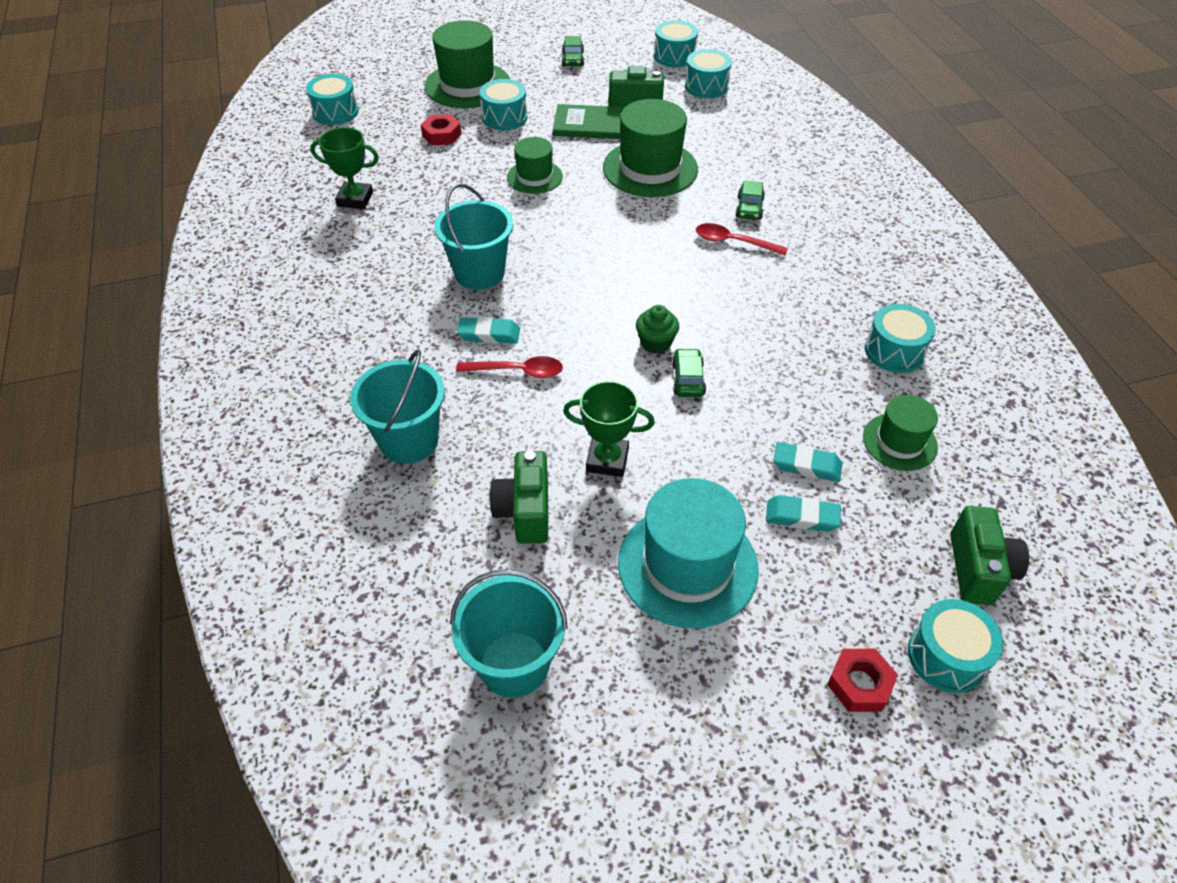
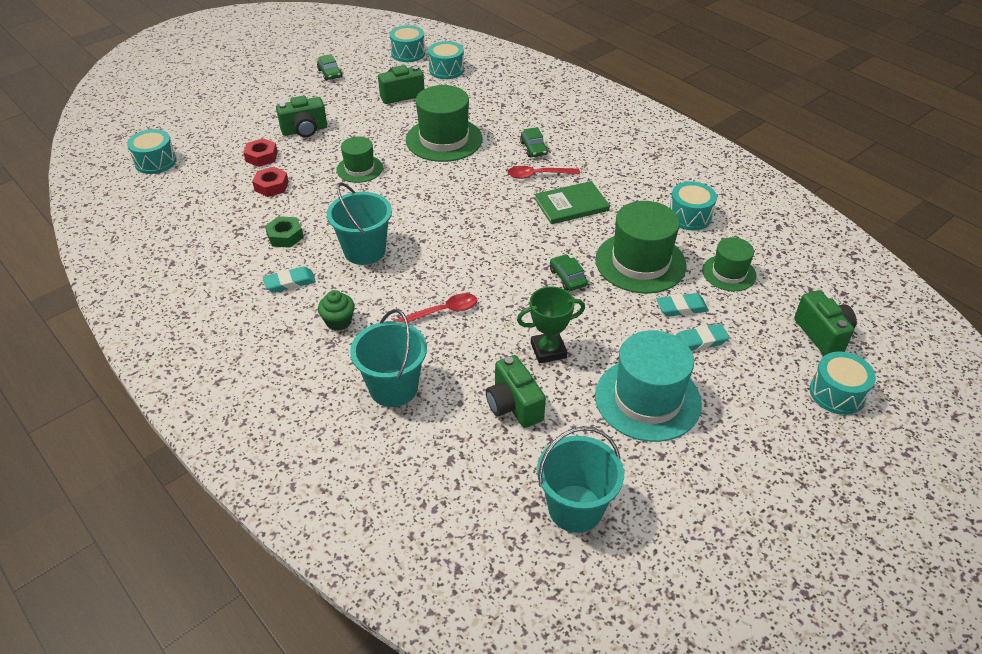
camera: 25 degrees left, 5 degrees down
green trophy [310,127,379,209] -> none
green hat [425,20,510,108] -> green hat moved to [595,201,687,293]
turquoise eraser [457,317,520,344] -> turquoise eraser moved to [263,267,316,293]
turquoise drum [479,79,528,130] -> green camera [276,96,327,137]
green book [553,104,624,139] -> green book moved to [535,181,610,224]
green cupcake [636,305,679,354] -> green cupcake moved to [318,290,355,331]
red nut [827,649,898,712] -> red nut moved to [252,167,289,197]
none -> green nut [265,216,304,248]

